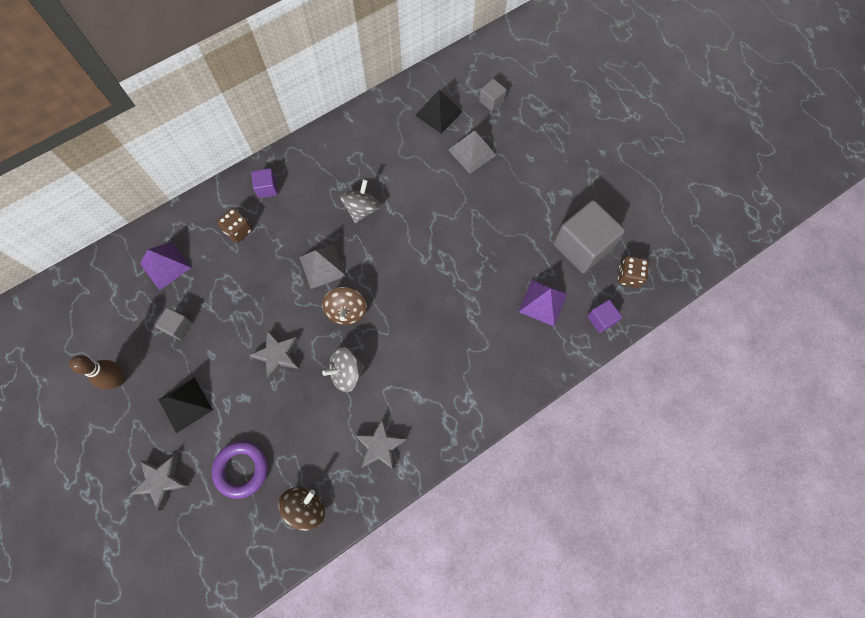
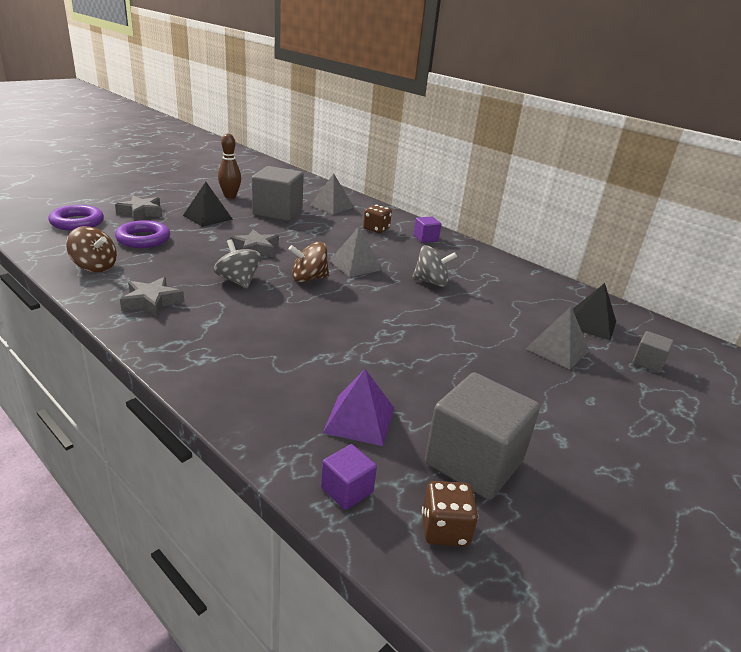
camera: 75 degrees right, 40 degrees down
purple pyramid [140,242,191,290] -> grey pyramid [310,174,354,215]
grey cube [155,308,192,340] -> grey cube [252,166,304,221], size x2.12
none -> purple ring [48,205,104,231]

